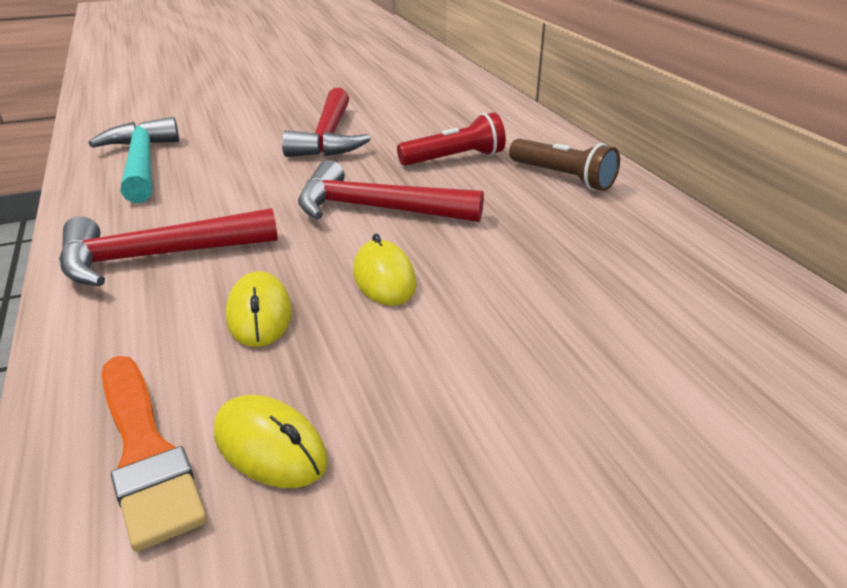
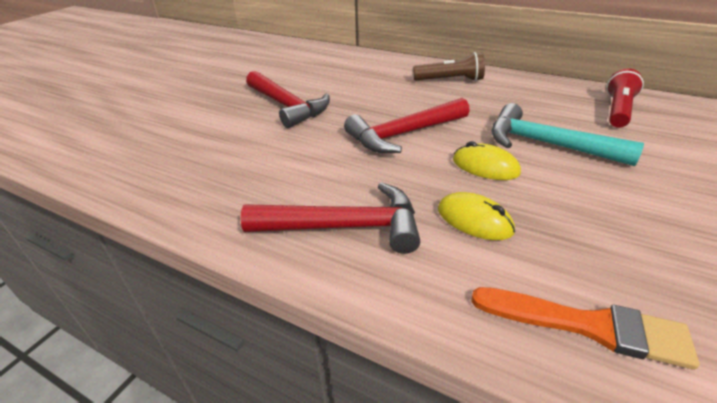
camera: 40 degrees left, 5 degrees up
red hammer [59,208,278,286] -> red hammer turned 120 degrees counterclockwise [240,182,420,254]
turquoise hammer [89,117,179,203] -> turquoise hammer moved to [492,103,644,166]
yellow mouse [214,395,328,488] -> none
red flashlight [397,112,506,166] -> red flashlight moved to [606,68,644,128]

